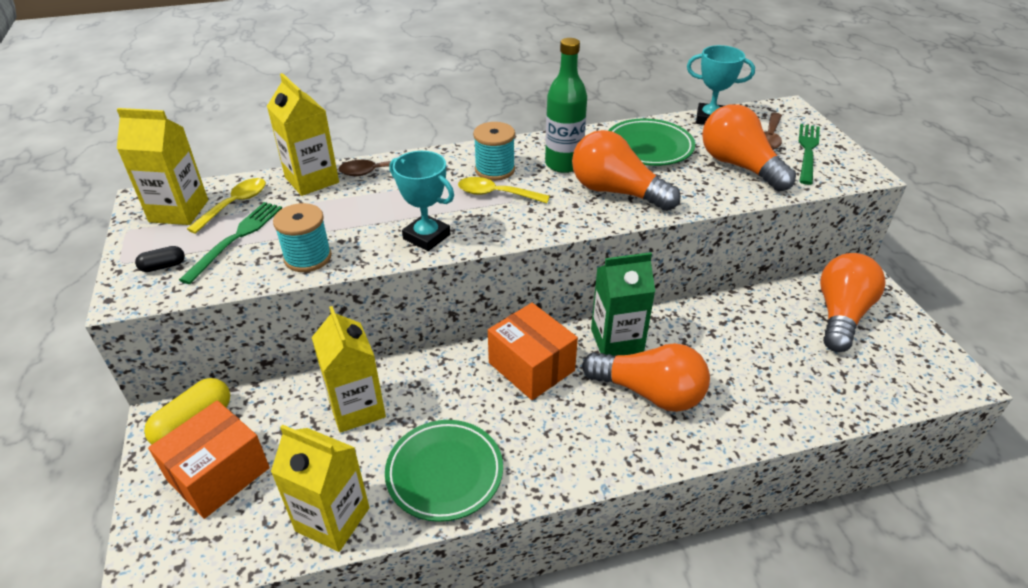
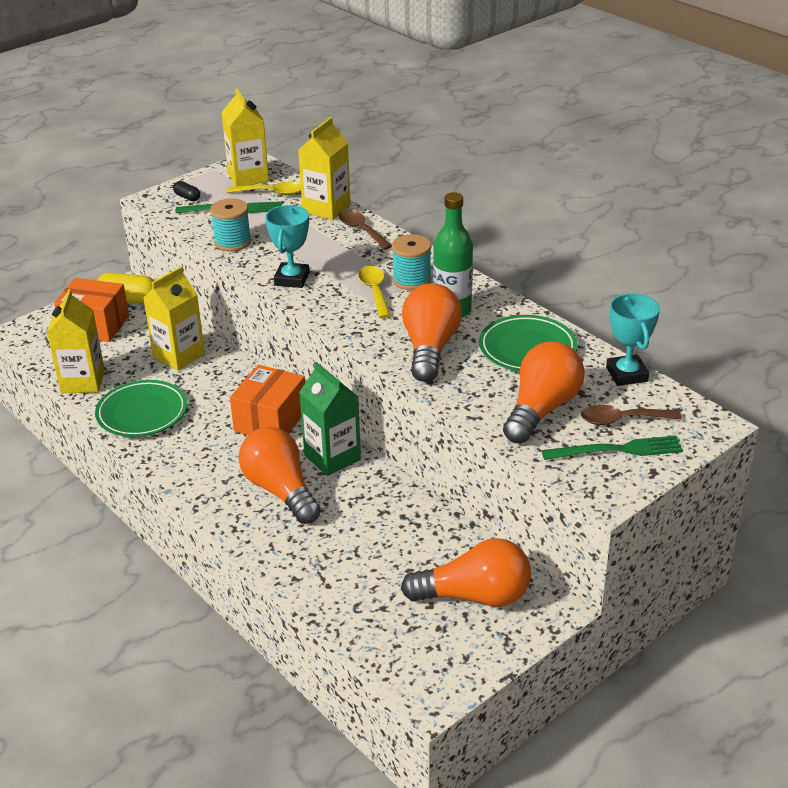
camera: 65 degrees right, 5 degrees down
orange light bulb [582,343,710,412] -> orange light bulb turned 150 degrees clockwise [239,427,321,524]

